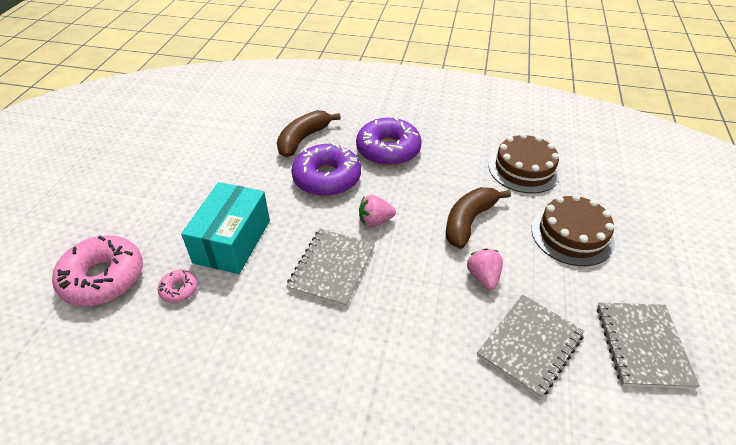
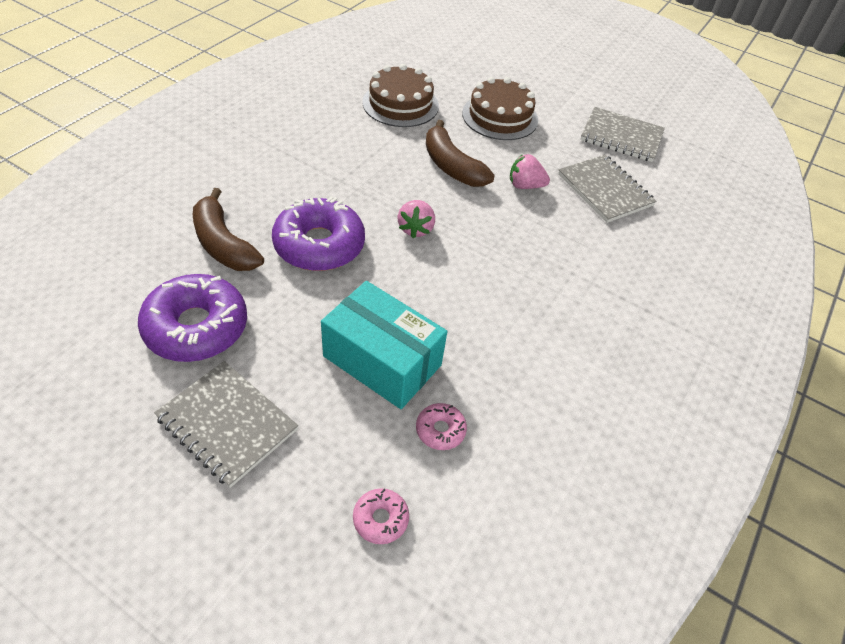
camera: 75 degrees left, 5 degrees up
pink donut [52,235,143,306] -> pink donut [353,488,409,544], size x0.46
grey notebook [286,229,375,307] -> grey notebook moved to [154,361,298,488]
purple donut [356,117,422,166] -> purple donut moved to [138,274,247,362]

